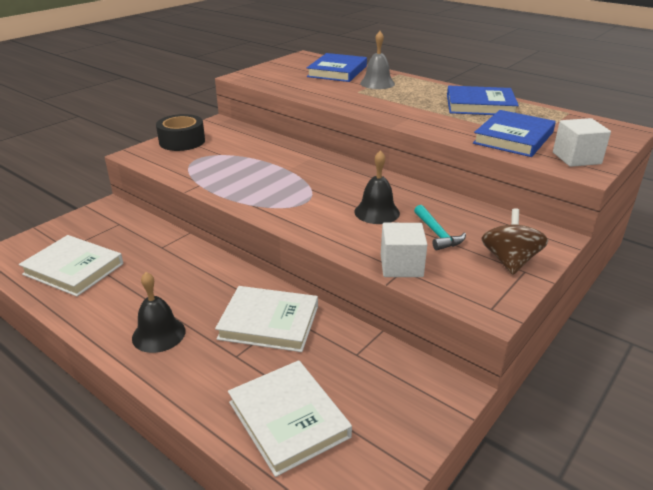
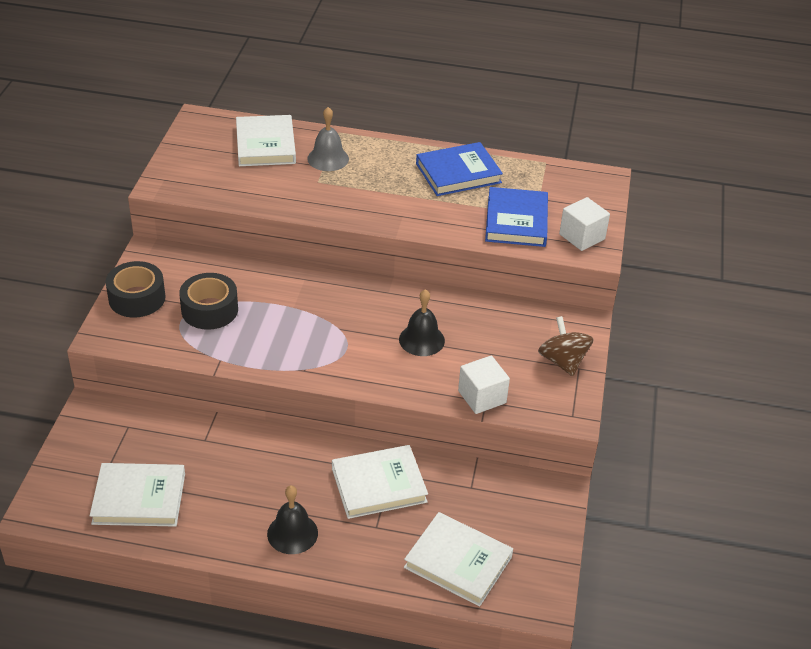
camera: 30 degrees left, 10 degrees up
blue book [307,53,367,82] -> white book [236,115,296,166]
turquoise hammer [414,205,466,250] -> none
none -> black tape [179,273,238,330]

